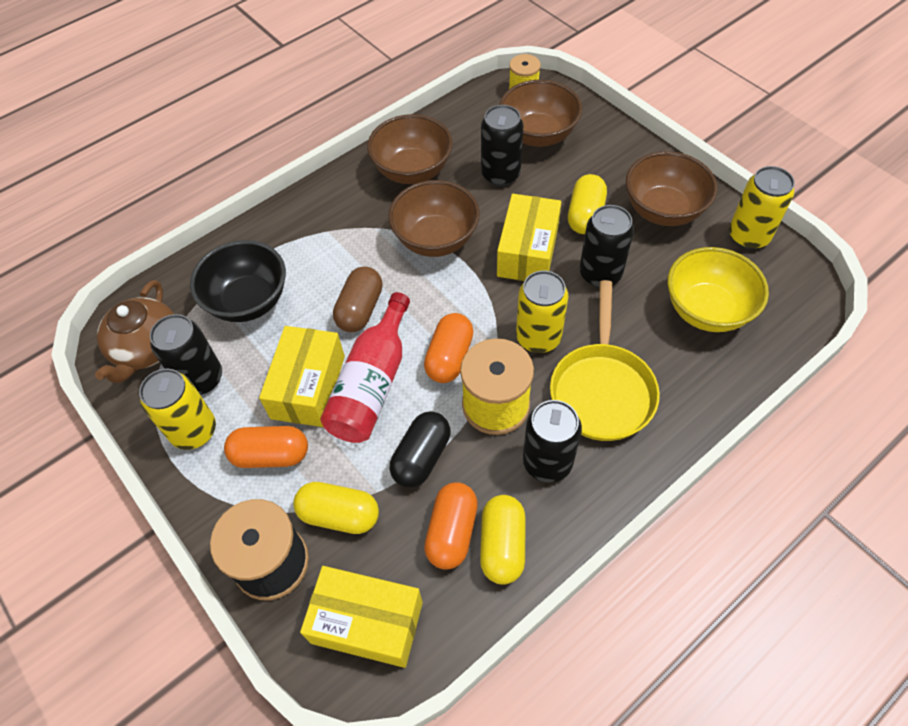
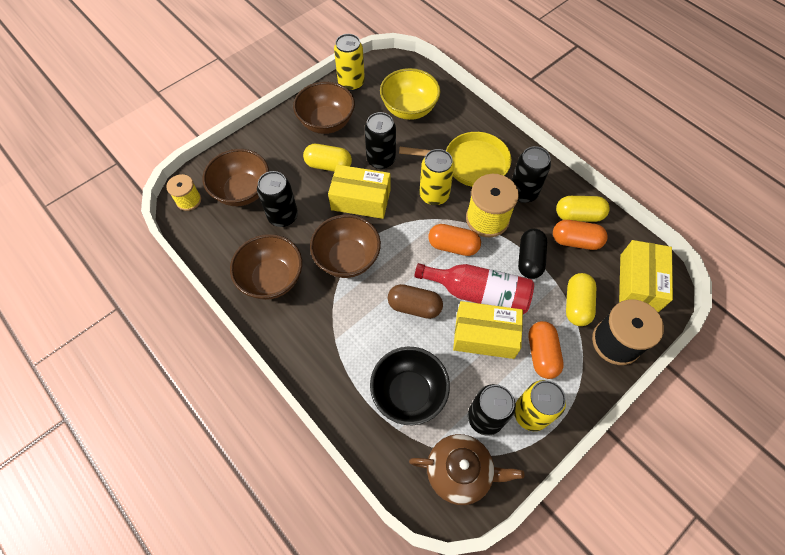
camera: 95 degrees left, 5 degrees up
black capsule [389,411,451,488] -> black capsule turned 75 degrees clockwise [518,229,547,279]

